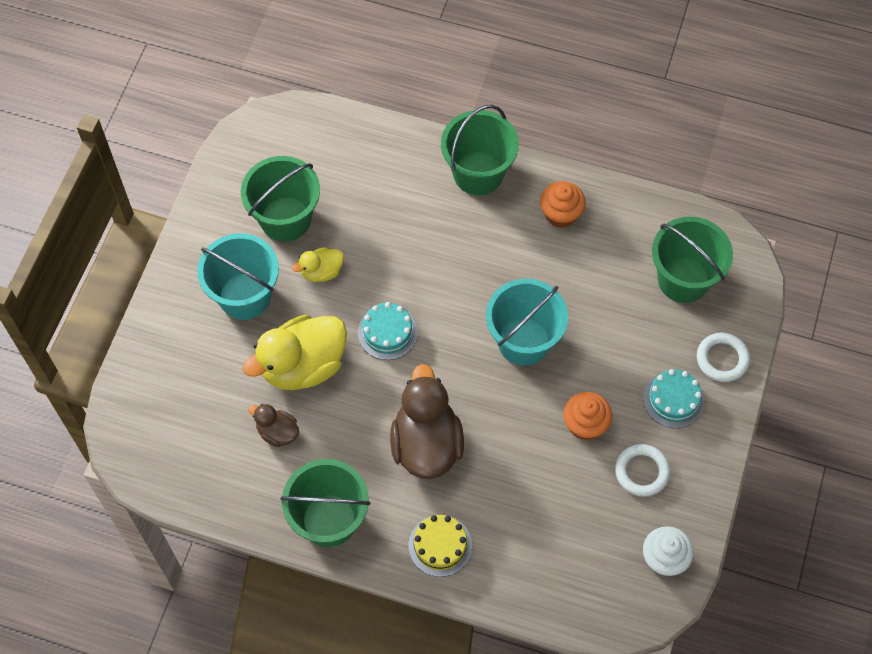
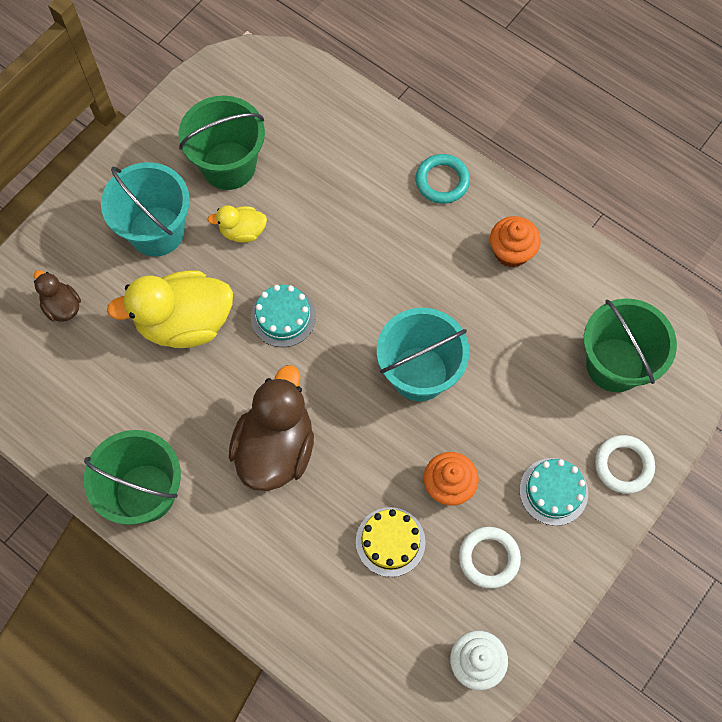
camera: 20 degrees right, 5 degrees up
brown duck [248,404,299,447] -> brown duck moved to [34,270,81,322]
yellow cake [408,515,472,577] -> yellow cake moved to [356,507,426,577]
green bucket [441,105,519,195] -> turquoise ring [415,154,470,204]

